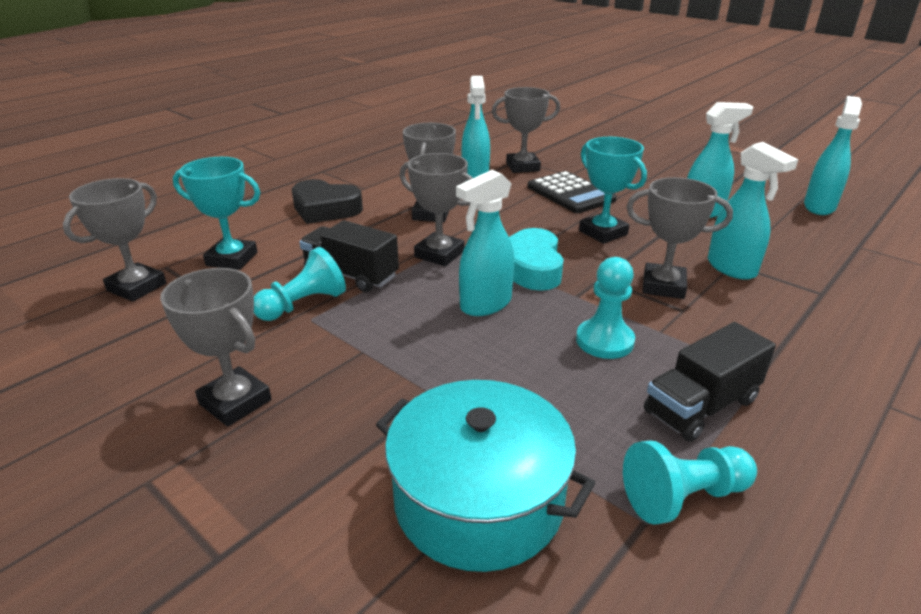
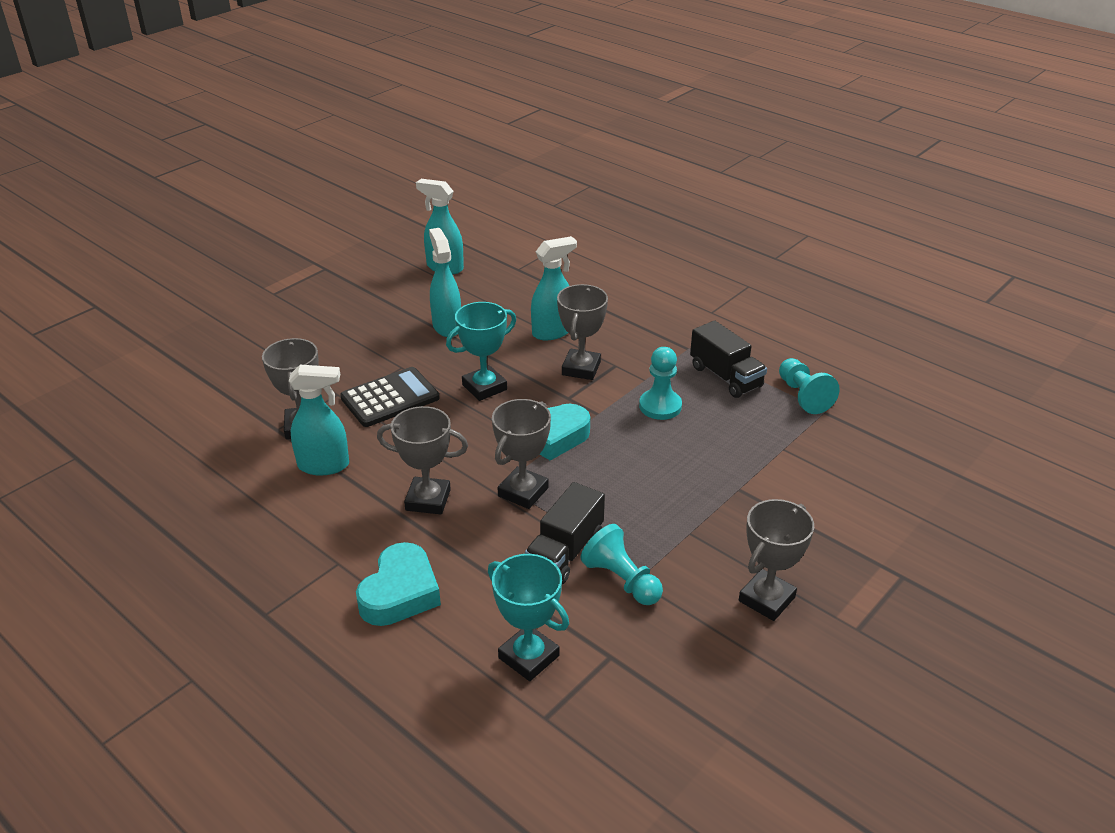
camera: 90 degrees left, 5 degrees up
grey trophy [63,178,166,302] -> none
turquoise trophy [173,157,261,270] -> turquoise trophy turned 60 degrees counterclockwise [488,554,569,681]
black heart [292,179,363,224] -> turquoise heart [356,542,441,626]
turquoise pot [376,380,595,572] -> none
turquoise spray bottle [456,170,514,316] -> none

